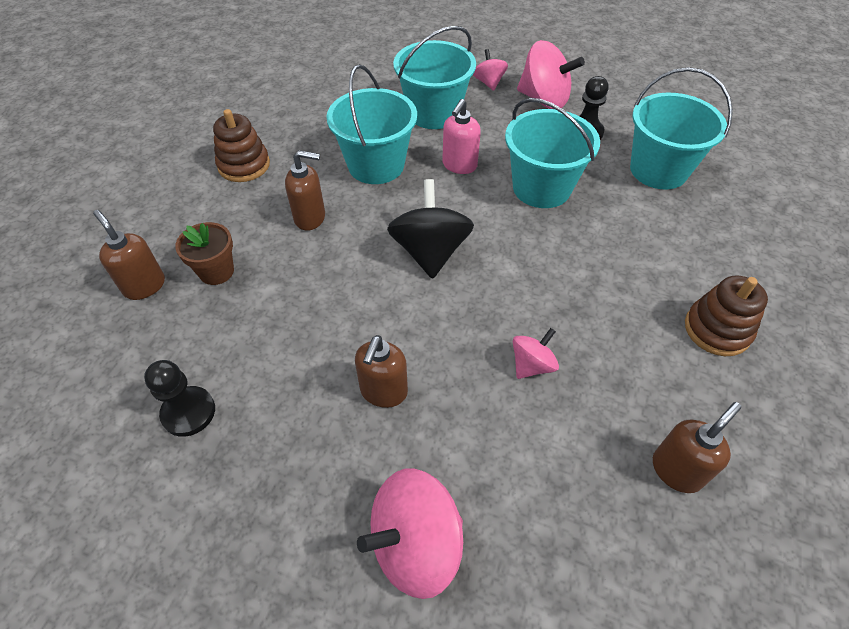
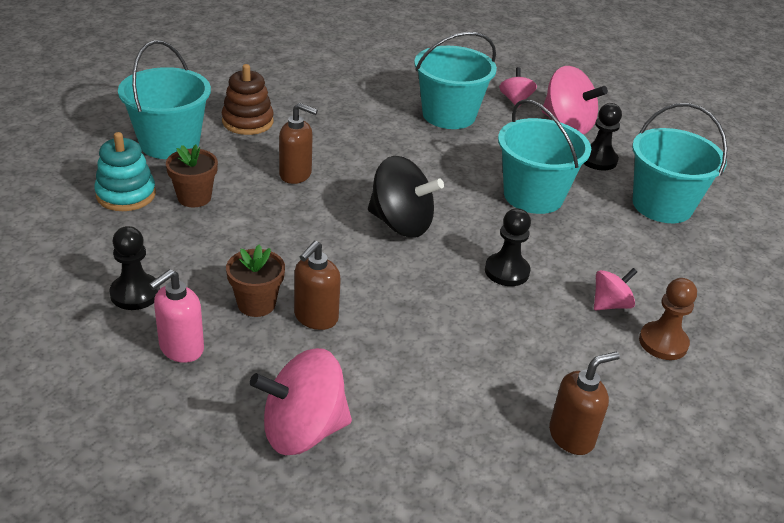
camera: 10 degrees right, 15 degrees down
brown soap dispenser [93,210,165,300] -> turquoise stacking toy [94,132,156,211]
turquoise bucket [326,64,417,184] -> turquoise bucket moved to [118,40,211,159]
black spinning top [387,179,474,279] -> black spinning top turned 105 degrees clockwise [368,156,444,238]
pink soap dispenser [442,99,481,174] -> pink soap dispenser moved to [149,269,204,363]
pink spinning top [513,328,559,379] -> pink spinning top moved to [594,268,637,310]
brown stacking toy [685,276,768,356] -> brown pawn [639,278,697,360]
none -> brown flower pot [226,245,285,317]
none -> black pawn [485,208,531,286]

